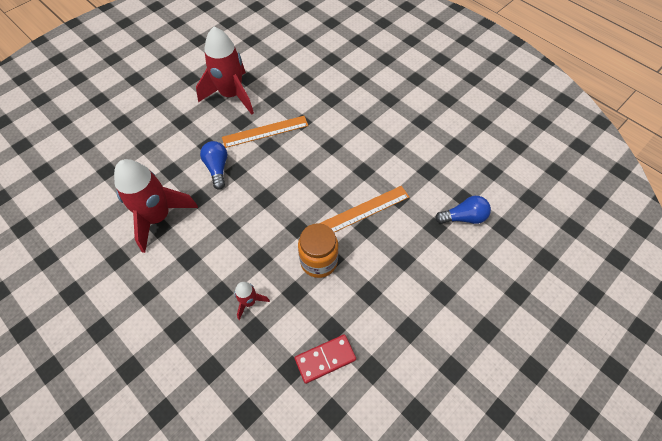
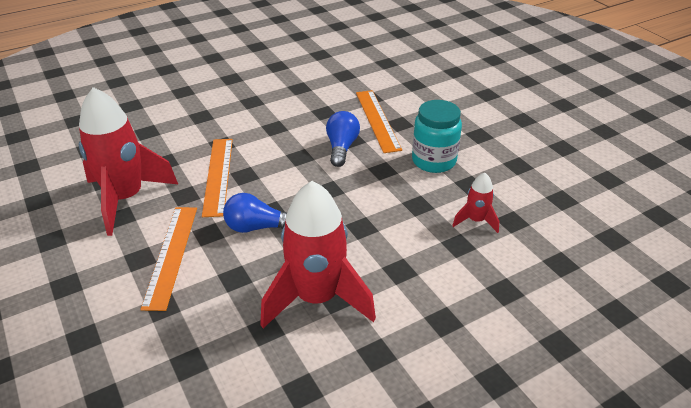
camera: 75 degrees left, 20 degrees down
red domino [295,334,356,384] -> none
orange jar [298,223,339,278] -> turquoise jar [412,100,462,173]
blue light bulb [435,196,491,224] -> blue light bulb moved to [326,111,360,167]
none -> orange ruler [141,207,197,311]

